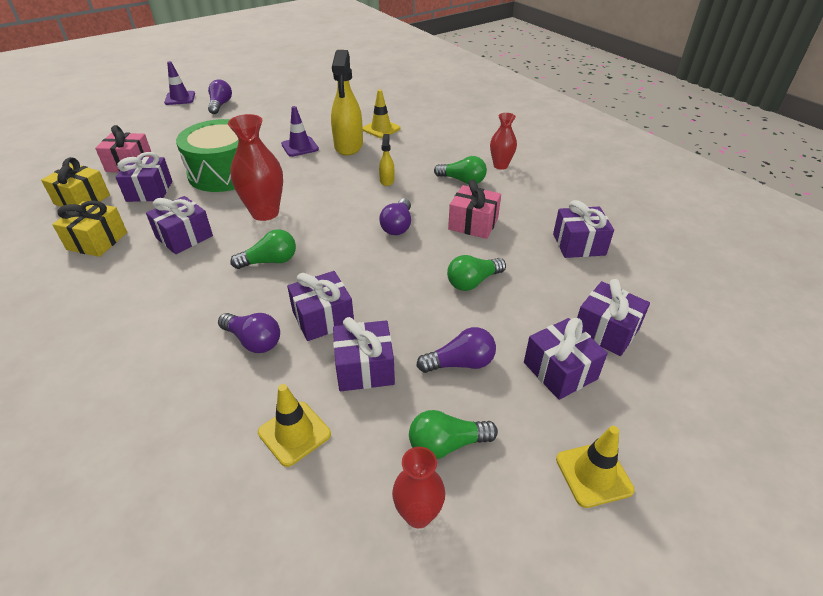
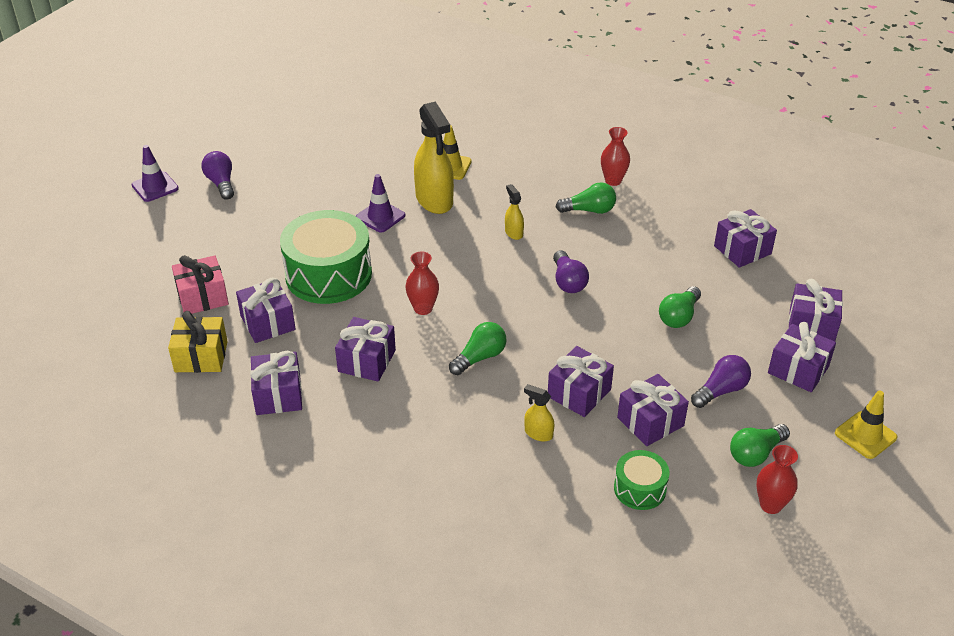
camera: 25 degrees left, 0 degrees up
yellow gift [52,200,127,257] -> purple gift [250,351,302,415]
purple light bulb [218,313,280,353] -> yellow spray bottle [524,384,554,441]
red vase [228,114,283,221] -> red vase [406,251,439,315], size x0.61
yellow traffic cone [258,384,331,467] -> green drum [614,450,670,510]
pink gift [448,179,501,239] -> none

